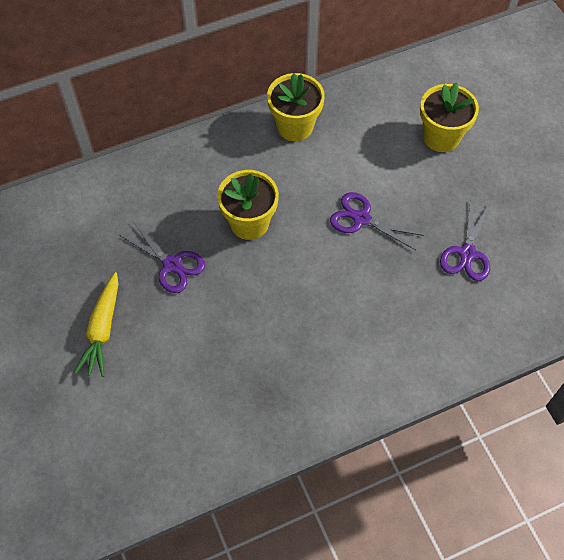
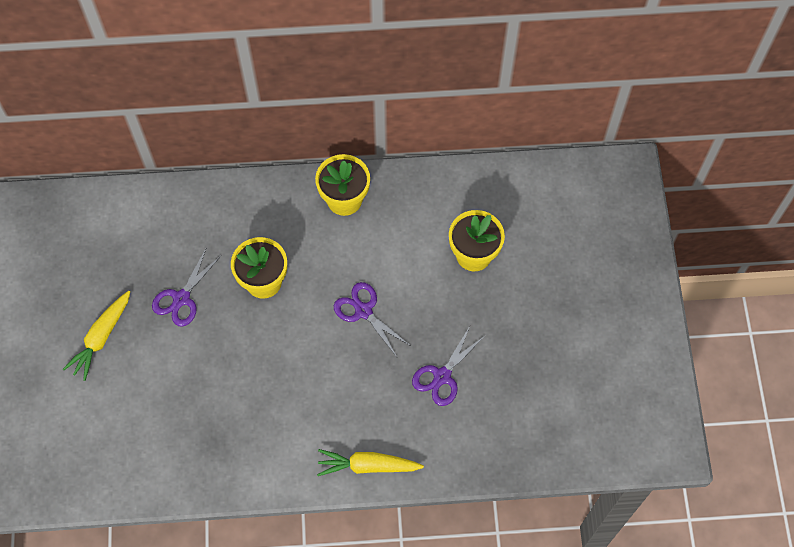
camera: 20 degrees right, 5 degrees up
purple scissors [119,223,205,293] -> purple scissors turned 60 degrees clockwise [152,247,222,327]
none -> yellow carrot [317,449,424,476]

